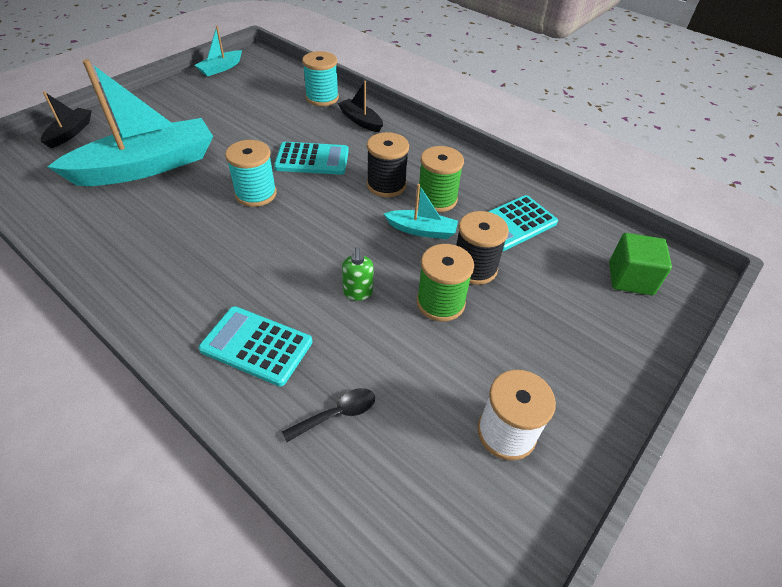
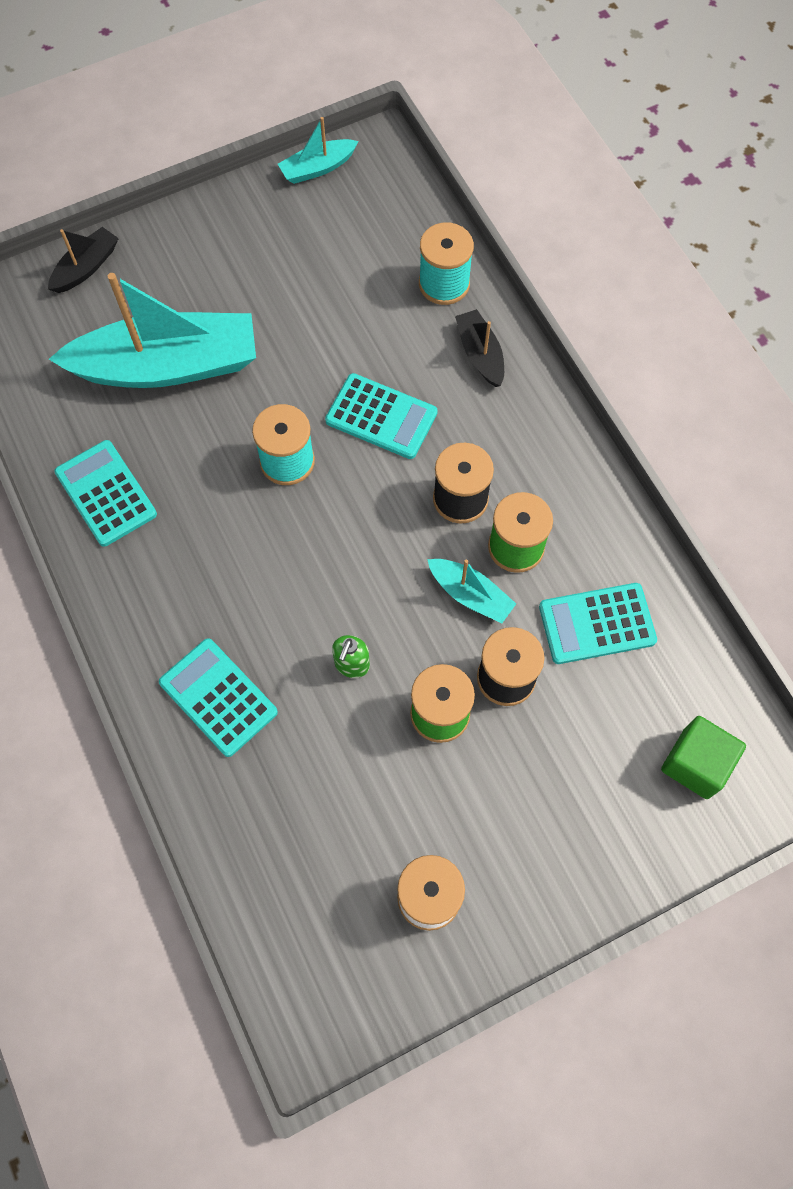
camera: 25 degrees right, 20 degrees up
black spoon [282,388,375,442] -> none
none -> turquoise calculator [54,440,157,547]

